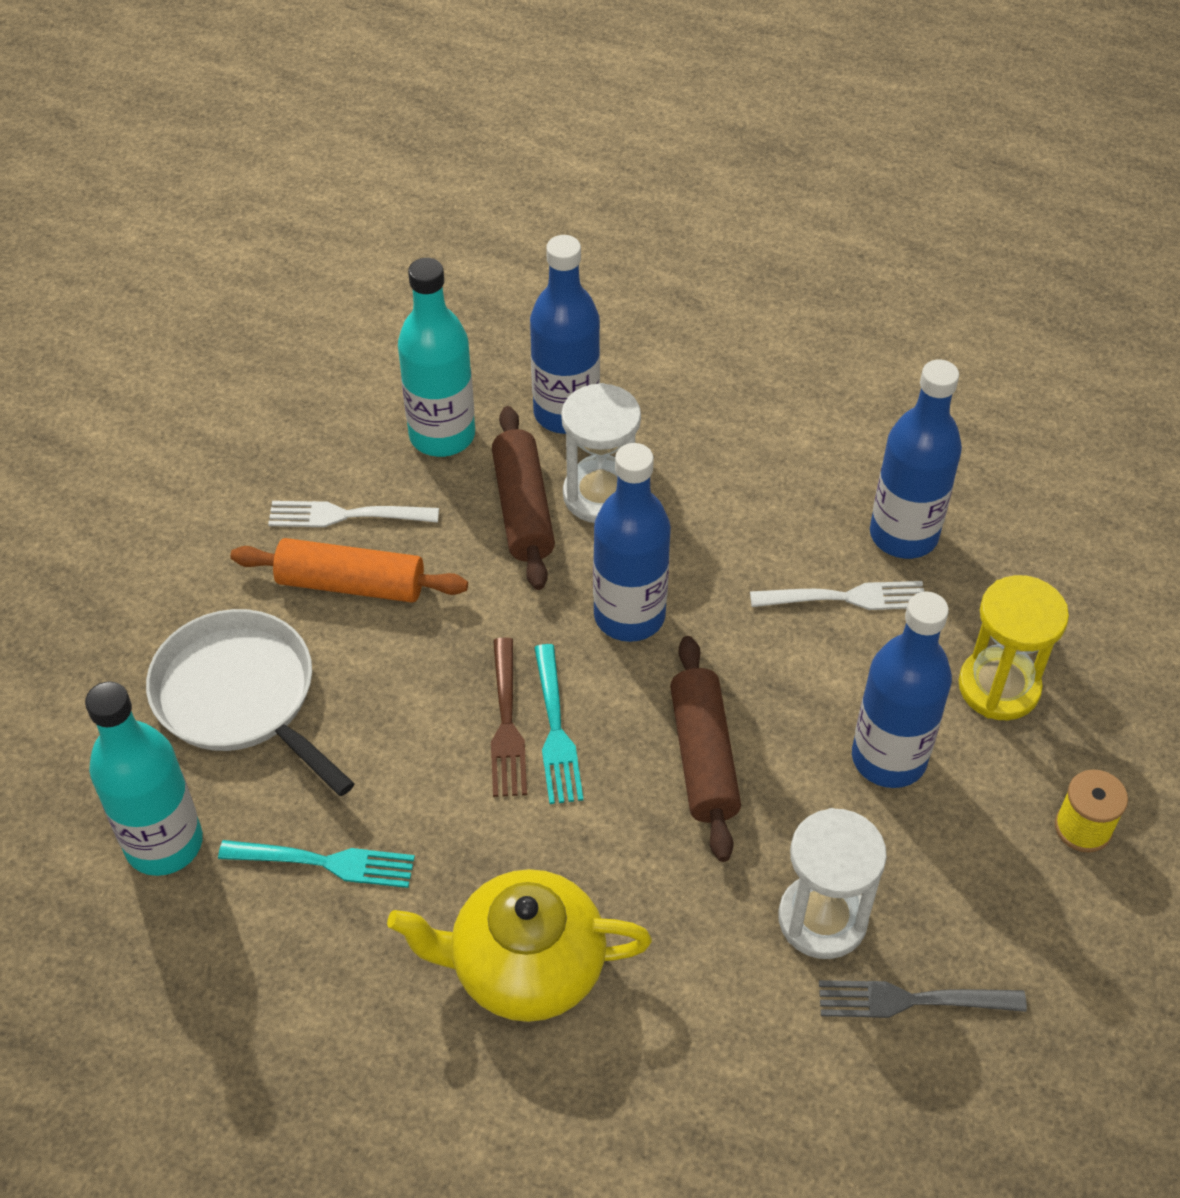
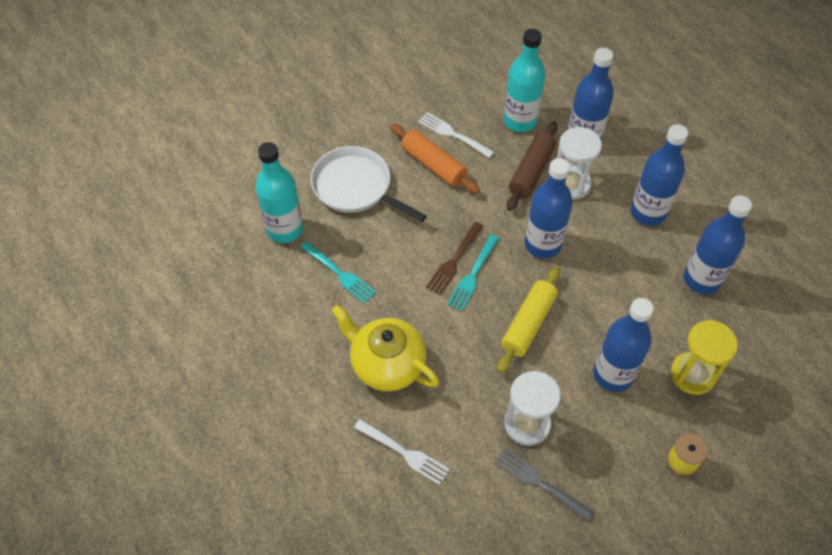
camera: 35 degrees right, 5 degrees up
white pan [146,609,355,796] -> white pan turned 45 degrees counterclockwise [311,146,427,222]
brown rolling pin [670,636,741,862] -> yellow rolling pin [498,266,560,373]
white fork [750,581,924,610] -> white fork moved to [354,419,450,485]
none -> blue bottle [630,124,688,226]

